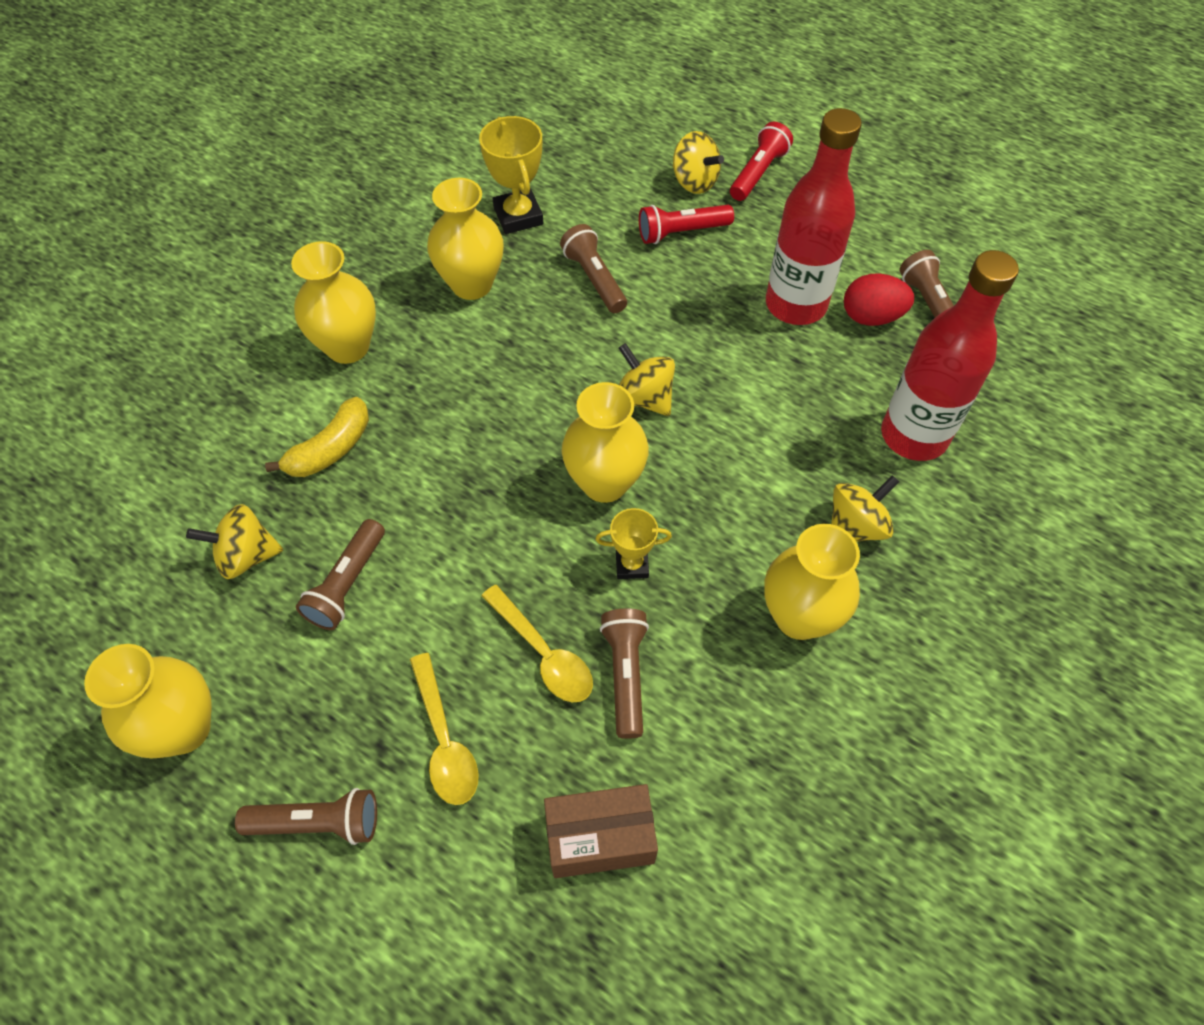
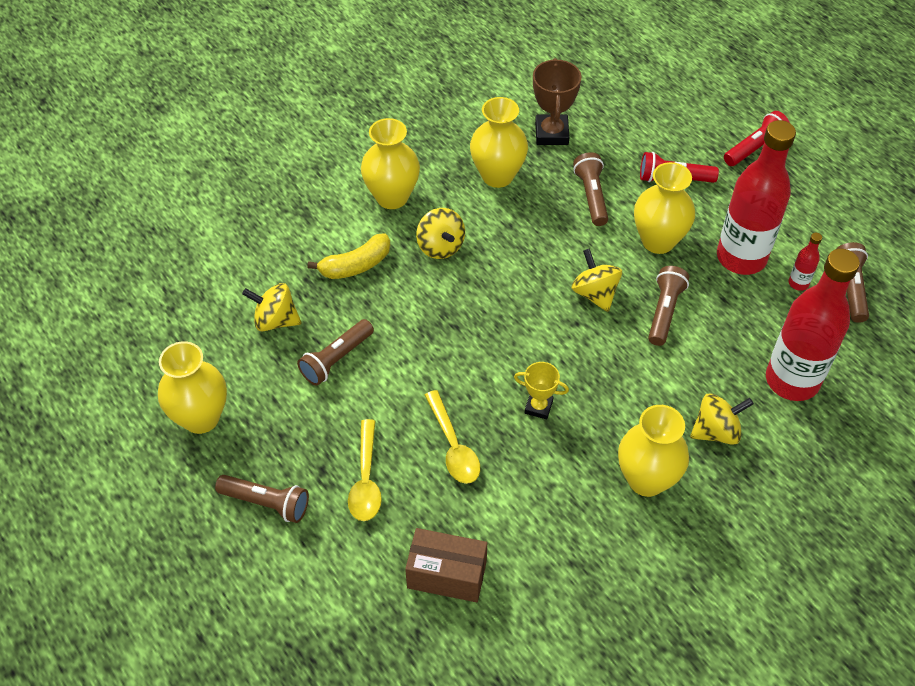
camera: 20 degrees right, 5 degrees down
yellow trophy [479,116,543,234] -> brown trophy [533,58,582,145]
yellow vase [562,382,649,503] -> yellow vase moved to [634,162,695,254]
brown flashlight [600,608,649,739] -> brown flashlight moved to [648,266,689,346]
yellow spinning top [673,131,724,194] -> yellow spinning top moved to [416,208,465,259]
red egg [844,273,914,326] -> red bottle [789,233,822,291]

